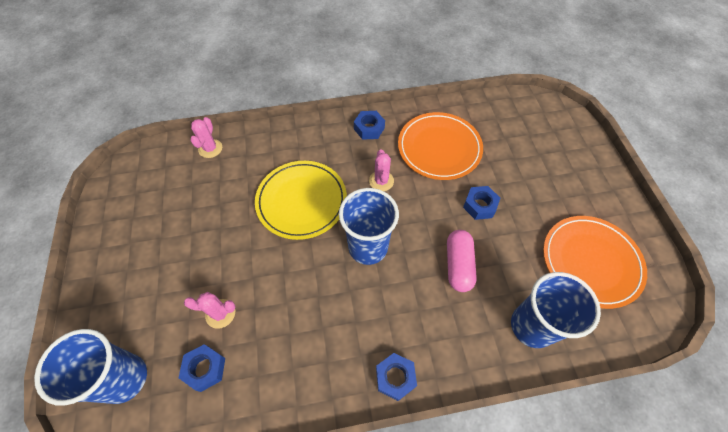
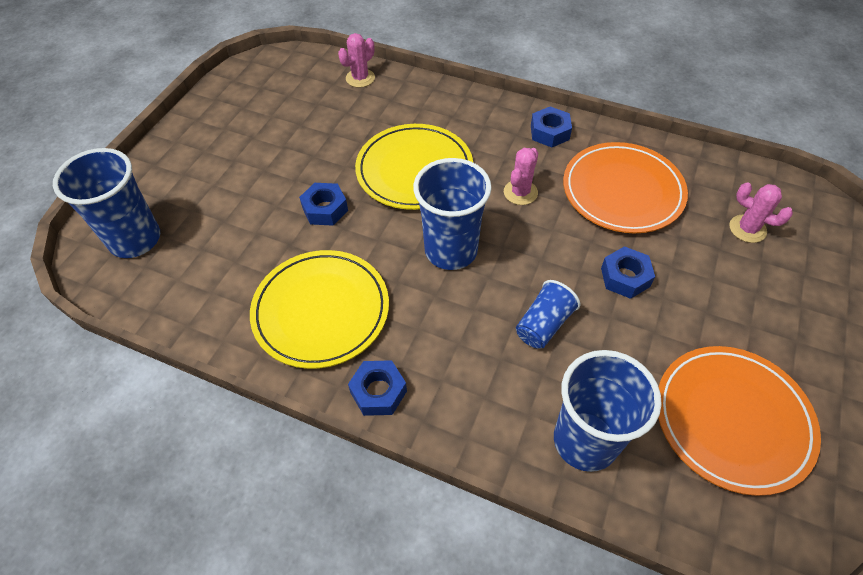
camera: 35 degrees right, 5 degrees down
blue nut [179,344,225,392] -> blue nut moved to [299,183,348,226]
pink cactus [184,292,235,329] -> pink cactus moved to [729,182,793,243]
pink capsule [447,230,477,292] -> blue cup [516,280,581,348]
none -> yellow plate [250,250,389,369]

